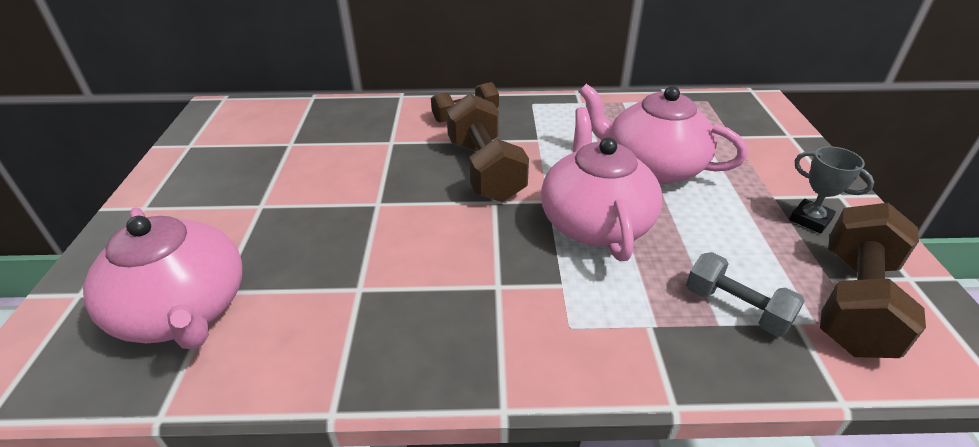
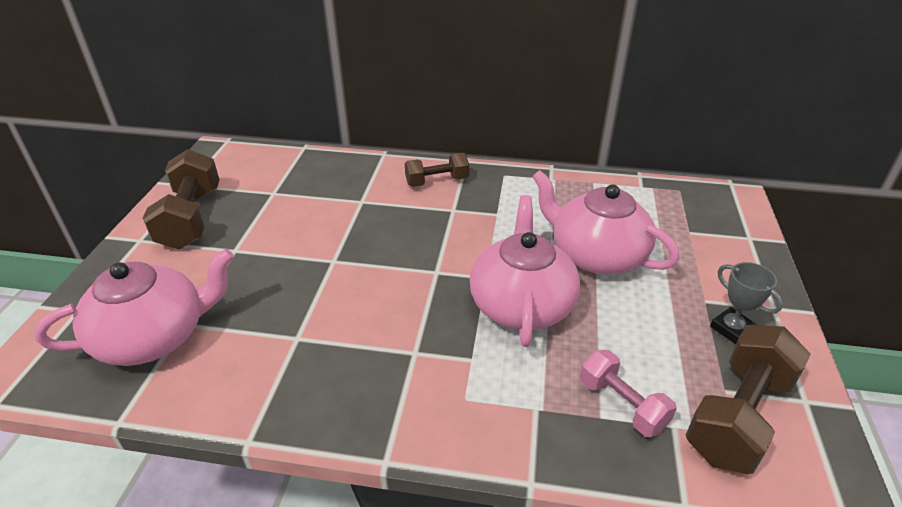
camera: 10 degrees right, 0 degrees up
pink teapot [83,207,242,350] -> pink teapot turned 90 degrees counterclockwise [34,248,234,366]
brown dumbbell [446,93,529,202] -> brown dumbbell moved to [143,149,219,249]
grey dumbbell [686,252,805,337] -> pink dumbbell [580,350,677,437]

